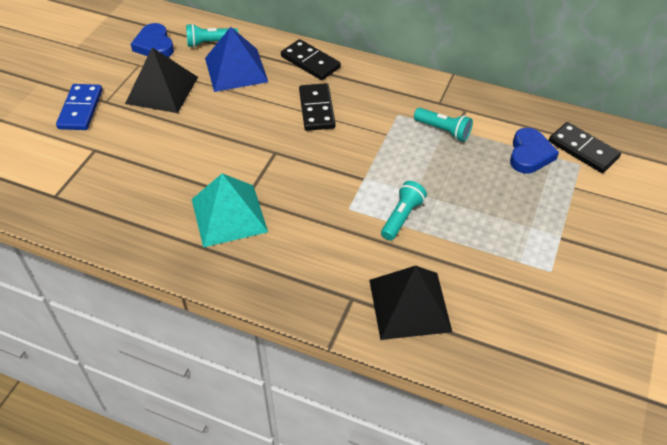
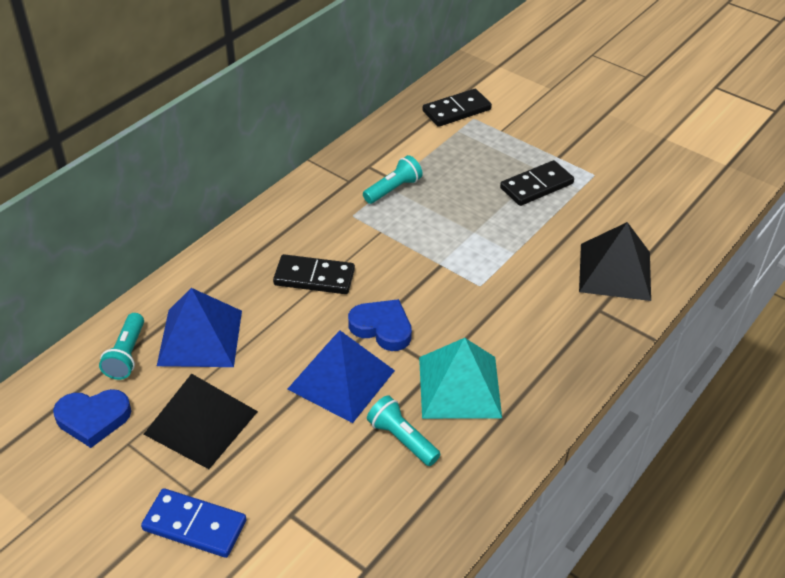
camera: 75 degrees left, 5 degrees down
black domino [281,39,341,80] -> black domino moved to [500,160,574,206]
turquoise flashlight [381,181,427,240] -> turquoise flashlight moved to [367,395,441,466]
blue heart [510,128,559,174] -> blue heart moved to [348,299,412,351]
none -> blue pyramid [287,331,395,423]

